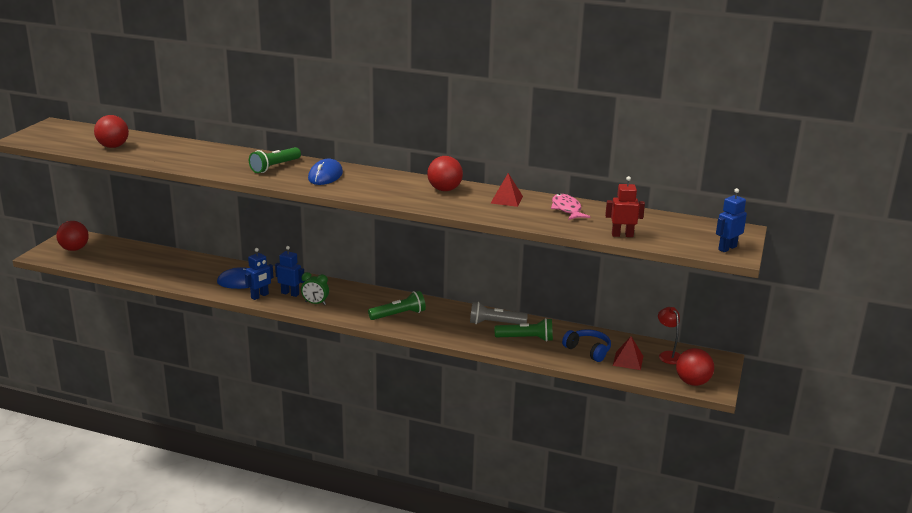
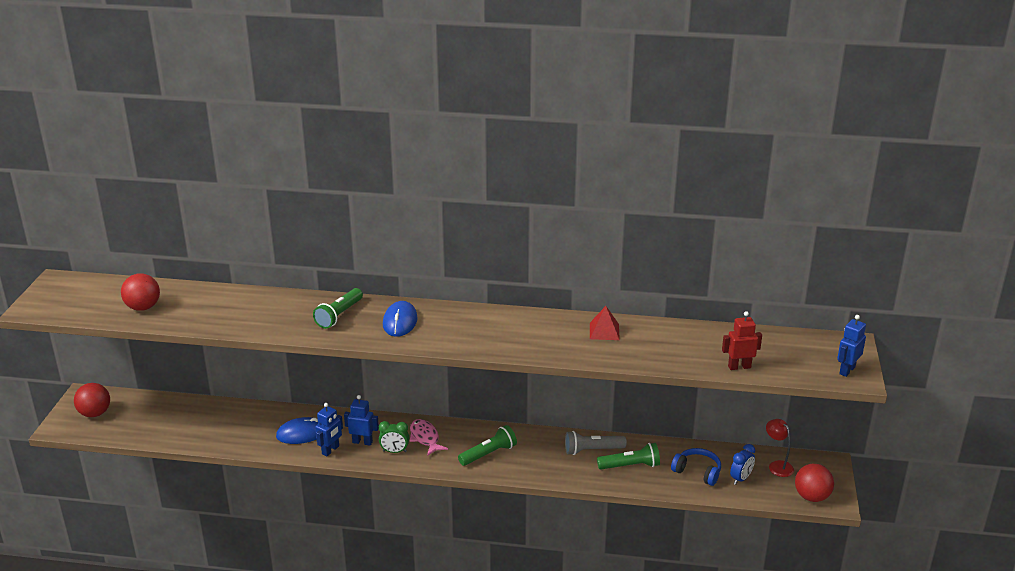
camera: 10 degrees left, 5 degrees up
red ball [427,156,463,191] -> none
pink fish [551,194,591,220] -> pink fish moved to [410,419,448,456]
red pyramid [613,336,643,370] -> blue clock [730,444,755,485]

